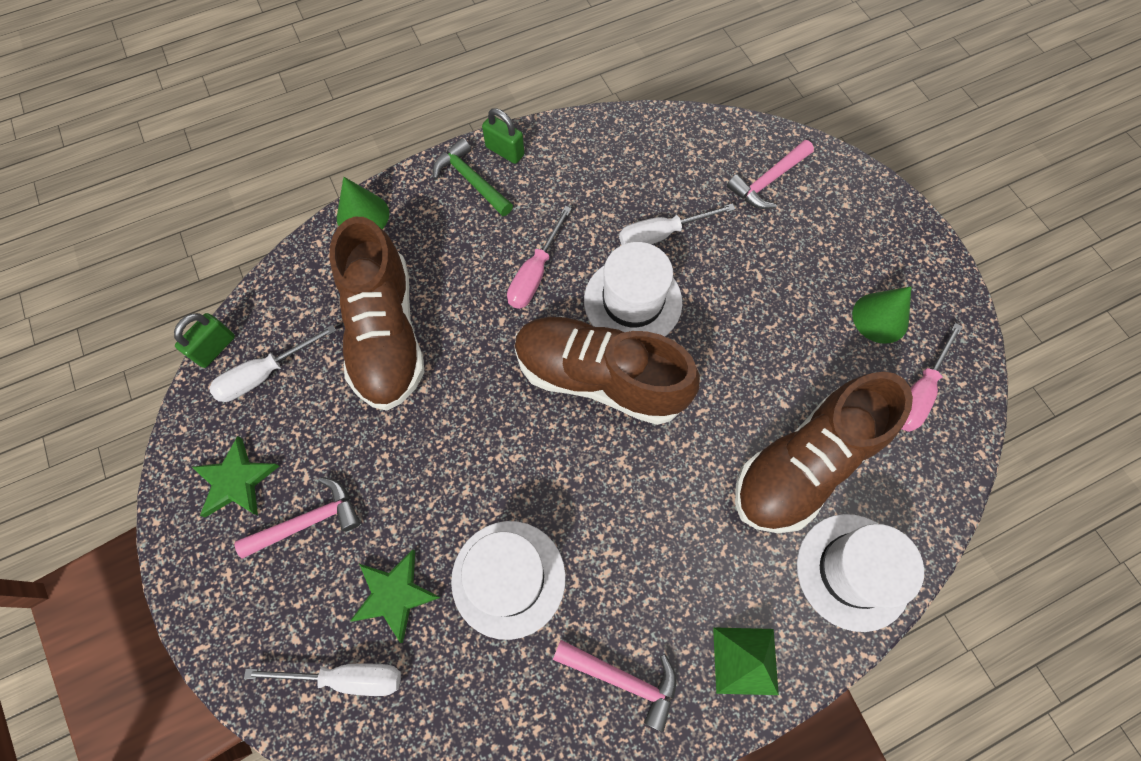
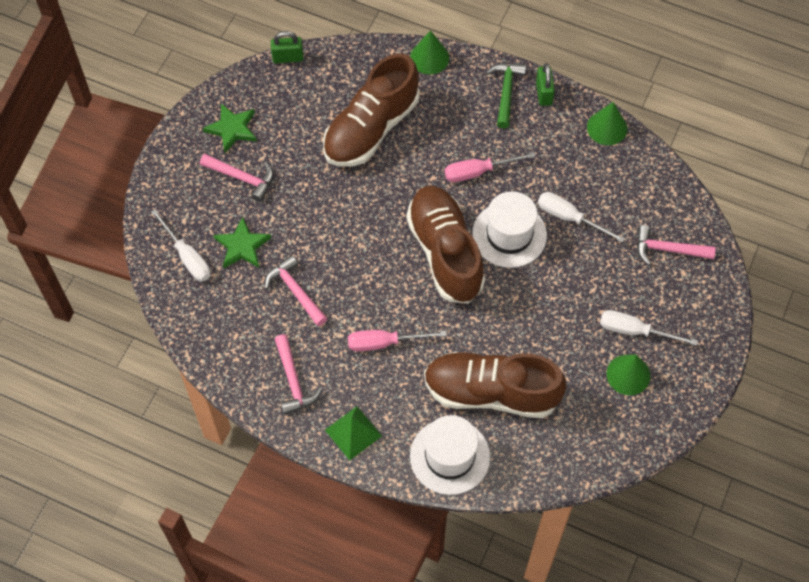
camera: 50 degrees right, 5 degrees down
white screwdriver [209,324,336,402] -> white screwdriver moved to [600,310,698,346]
white hat [451,521,566,640] -> pink hammer [265,255,328,326]
pink screwdriver [902,323,963,432] -> pink screwdriver moved to [348,330,446,351]
none -> green cone [587,102,627,145]

